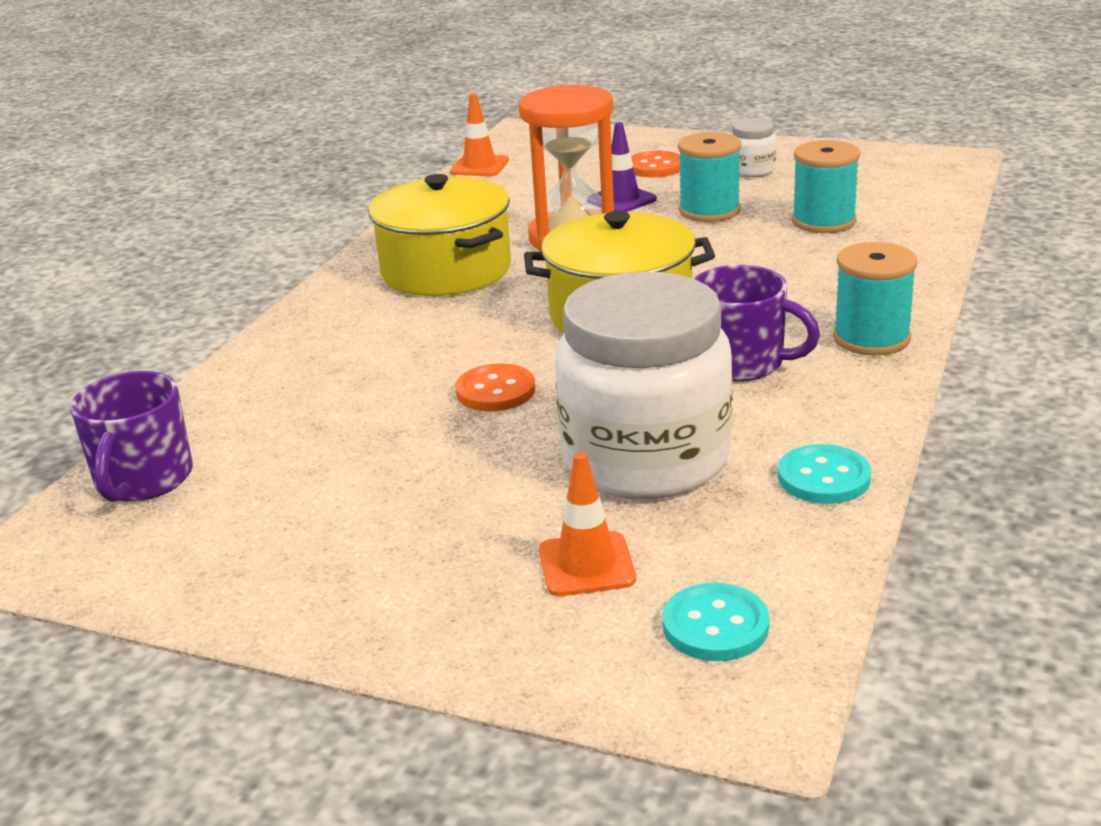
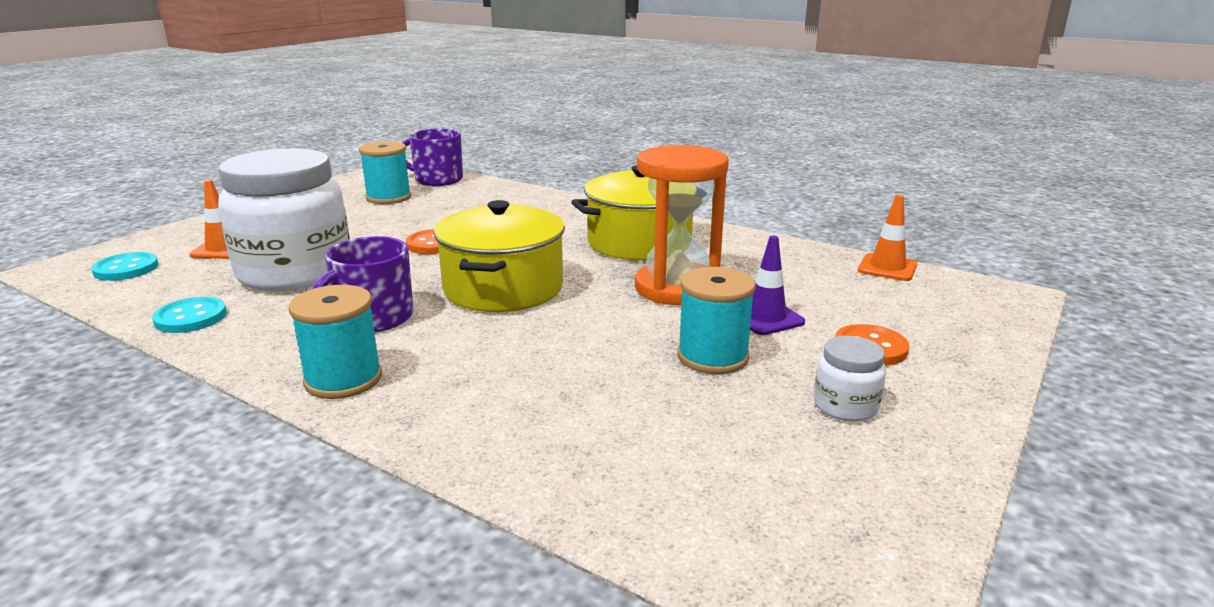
camera: 100 degrees right, 5 degrees down
turquoise spool [792,140,860,233] -> turquoise spool moved to [359,141,411,204]

